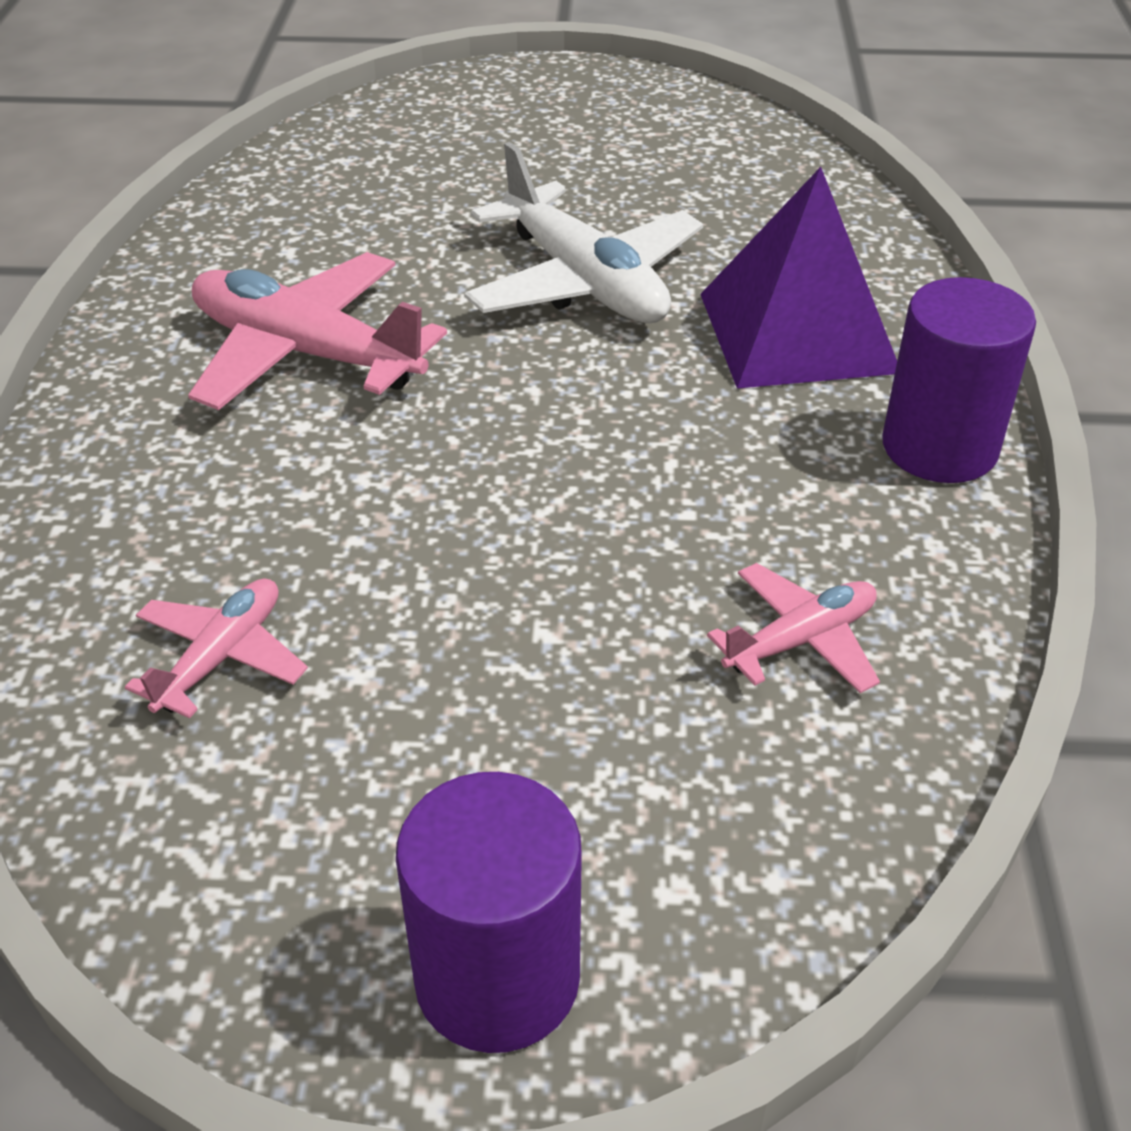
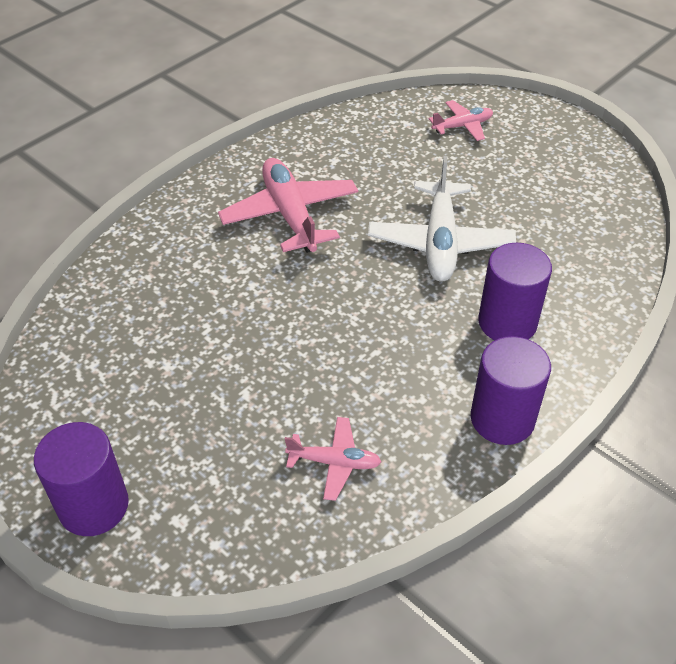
camera: 40 degrees right, 5 degrees up
pink plane [125,578,308,719] -> pink plane moved to [429,100,493,141]
purple pyramid [700,167,897,389] -> purple cylinder [478,243,552,340]

